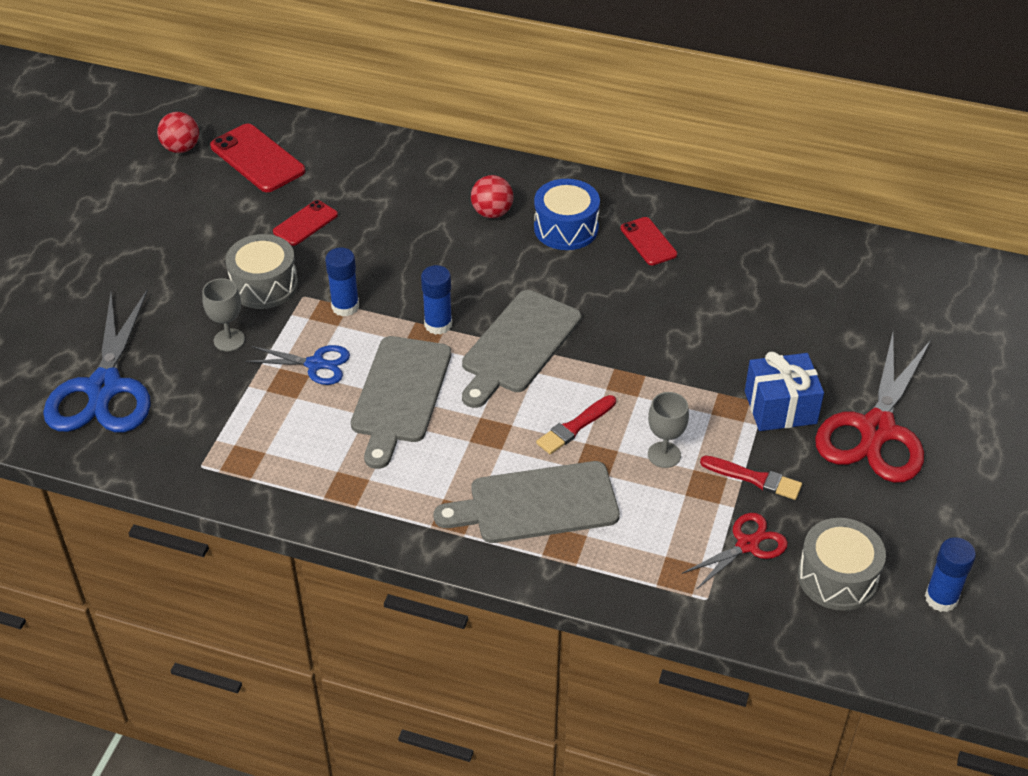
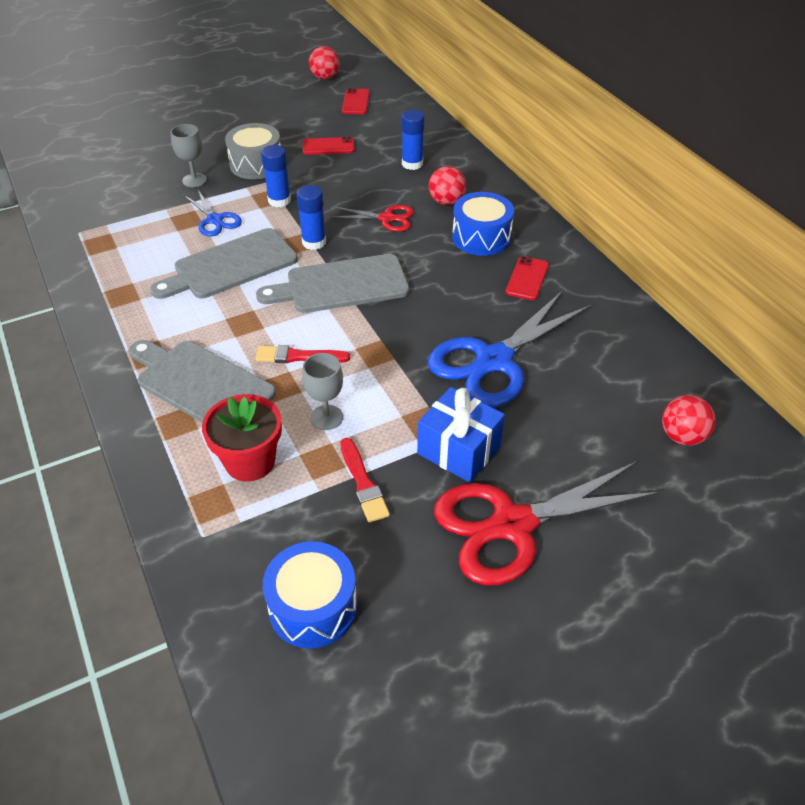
camera: 45 degrees right, 0 degrees up
blue scissors [43,289,151,433] -> blue scissors moved to [428,290,591,407]
red phone [210,124,305,192] -> red phone [342,88,370,115], size x0.61
red scissors [682,513,788,590] -> red scissors moved to [330,205,414,232]
grey drum [798,518,886,611] -> blue drum [263,541,357,648]
blue glue stick [925,537,976,612] -> blue glue stick moved to [401,110,425,170]
none -> red flower pot [202,394,282,482]
none -> red ball [662,395,716,445]

